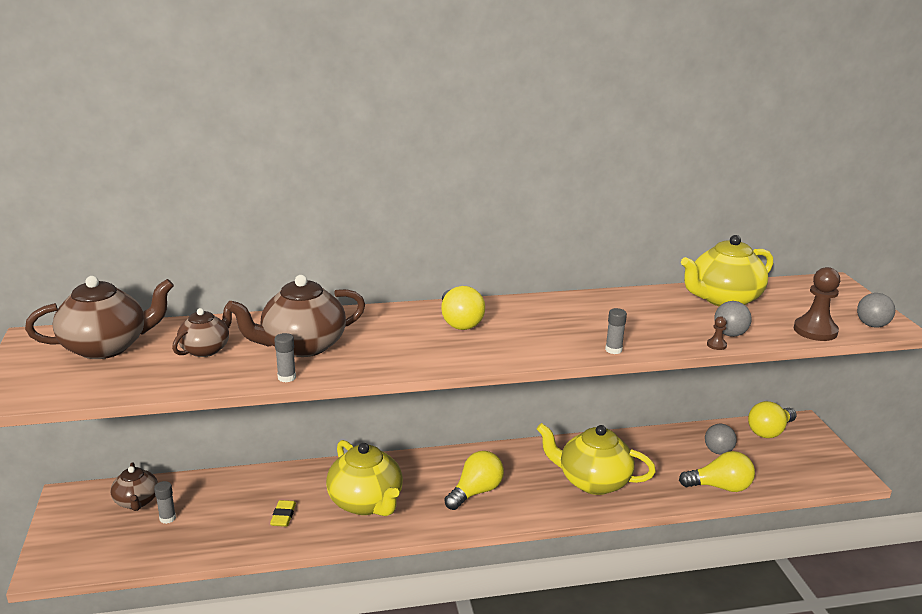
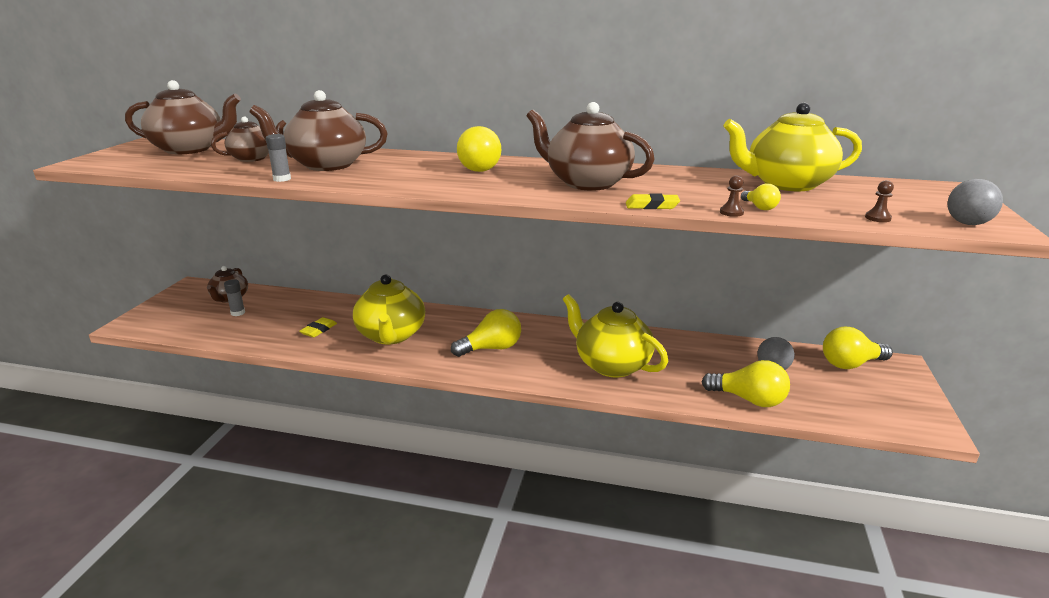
camera: 25 degrees right, 0 degrees up
grey glue stick [605,308,627,354] -> none
grey ball [714,301,752,337] -> yellow light bulb [741,184,781,210]
brown pawn [794,267,840,341] -> brown pawn [865,180,894,222], size x0.45
none -> brown teapot [527,102,655,191]
none -> yellow eraser [626,193,680,209]

